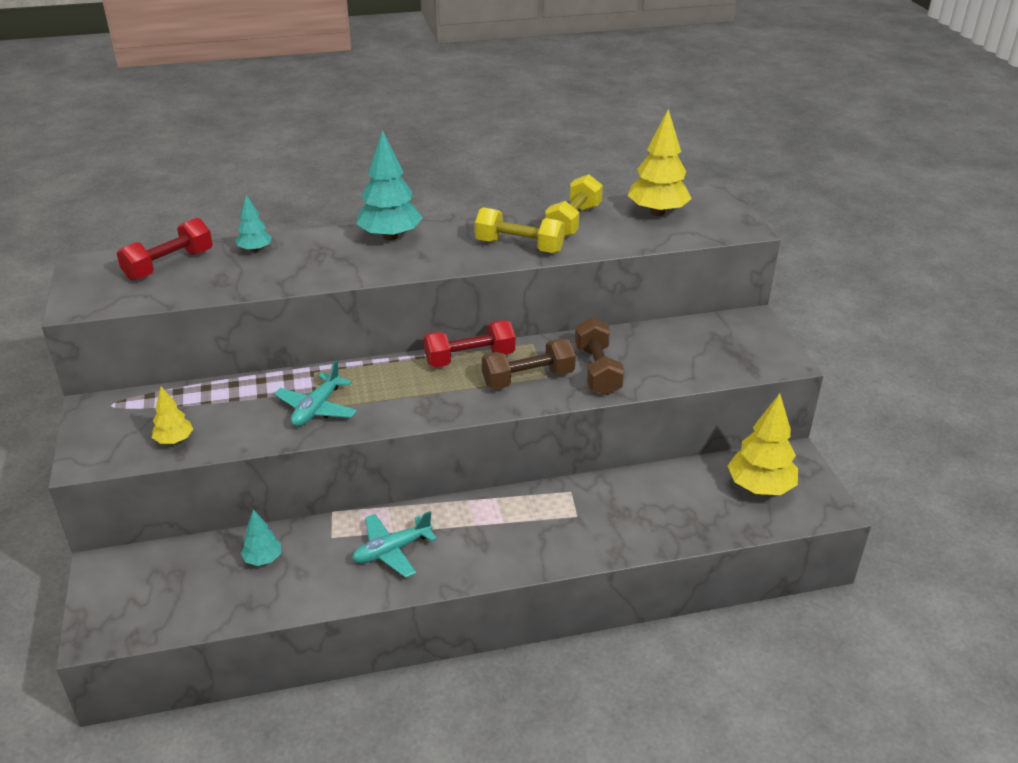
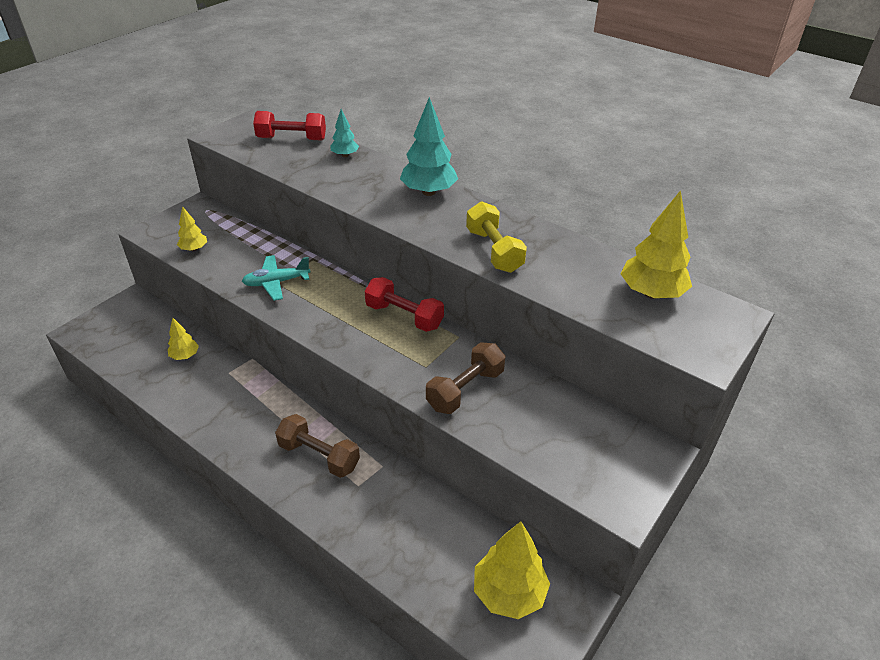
camera: 50 degrees right, 5 degrees up
turquoise tree [241,509,281,566] -> yellow tree [168,318,199,360]
turquoise plane [352,511,437,578] -> none
brown dumbbell [482,338,576,389] -> brown dumbbell moved to [275,414,360,478]
yellow dumbbell [545,174,603,237] -> none

